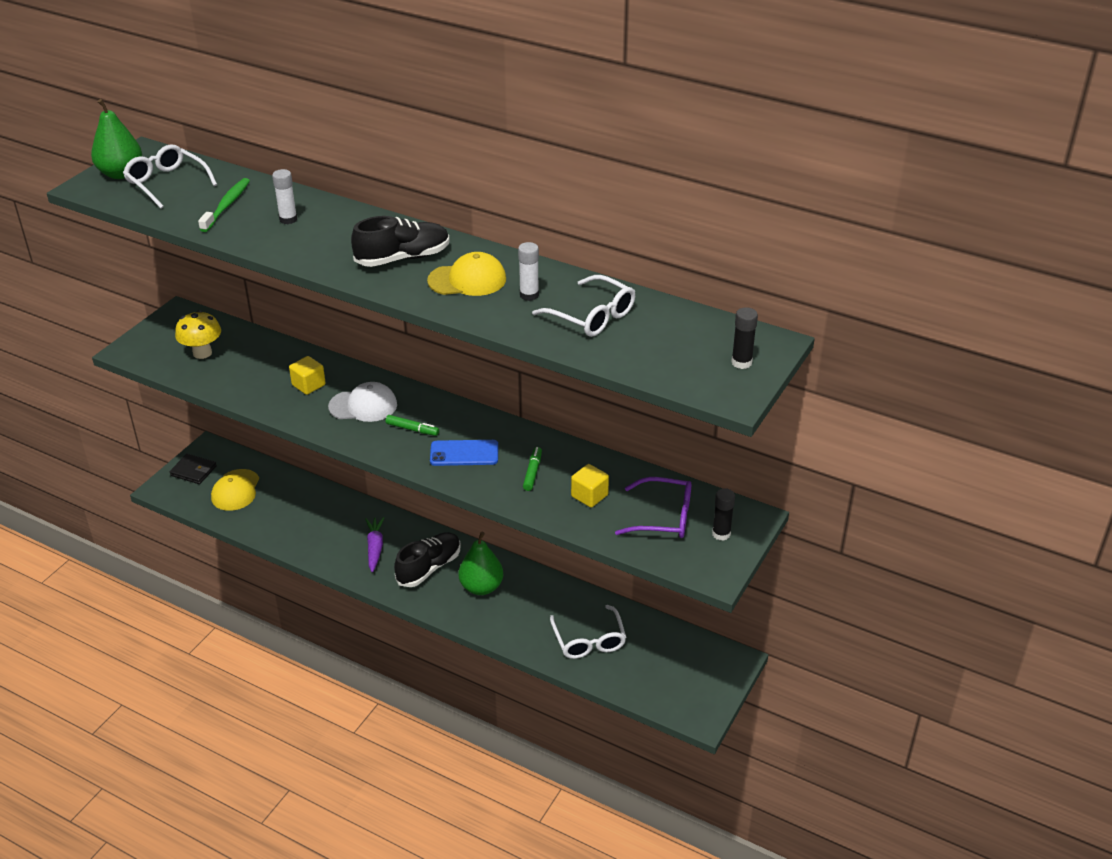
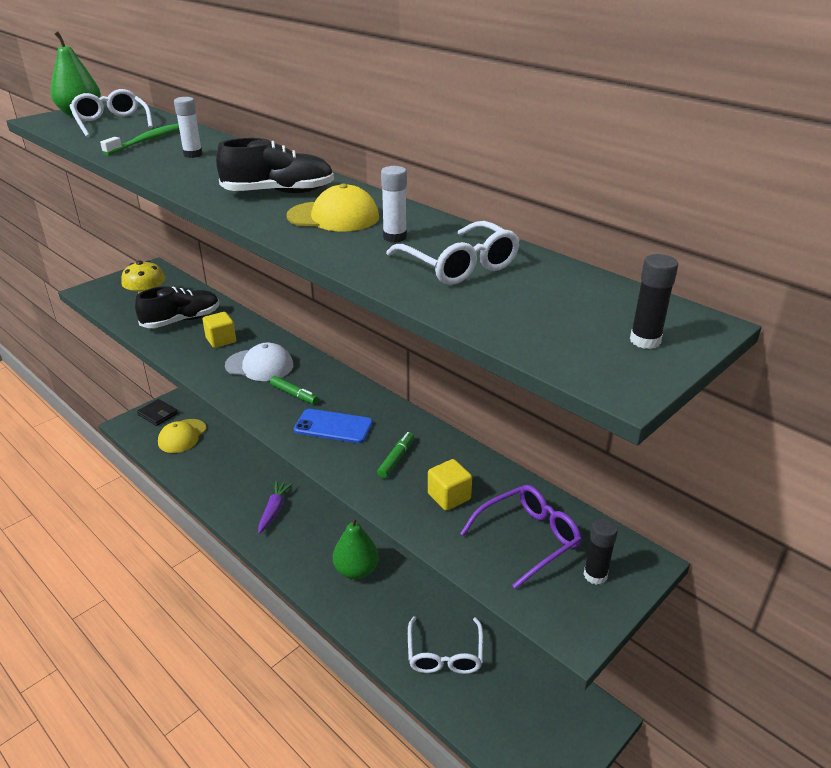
camera: 15 degrees right, 5 degrees down
black shoe [394,532,460,587] -> black shoe moved to [135,286,219,328]
purple glasses [615,477,691,538] -> purple glasses turned 60 degrees counterclockwise [460,485,582,589]

